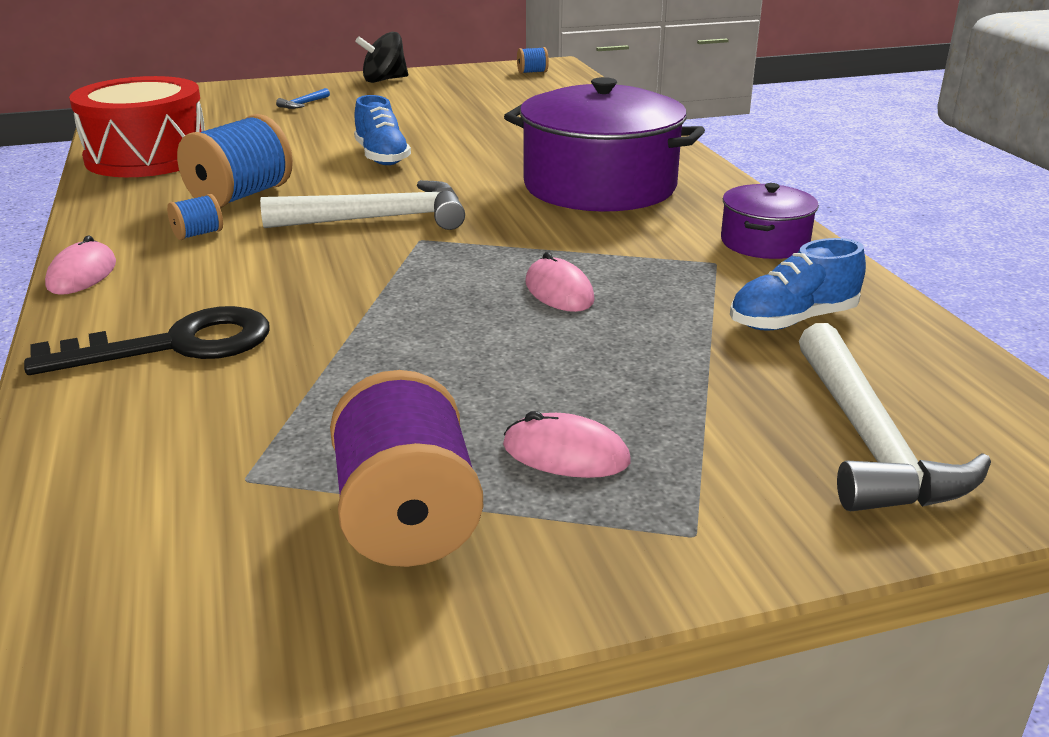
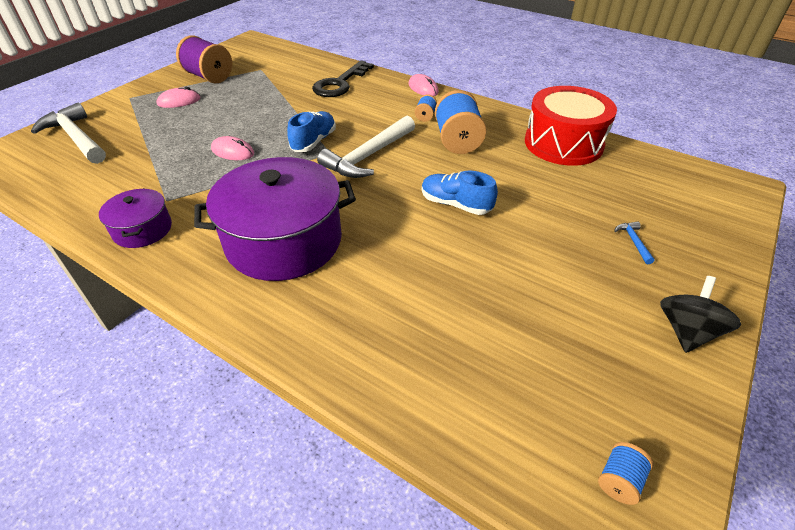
camera: 140 degrees right, 15 degrees up
blue shoe [730,238,866,331] -> blue shoe moved to [287,111,336,152]

